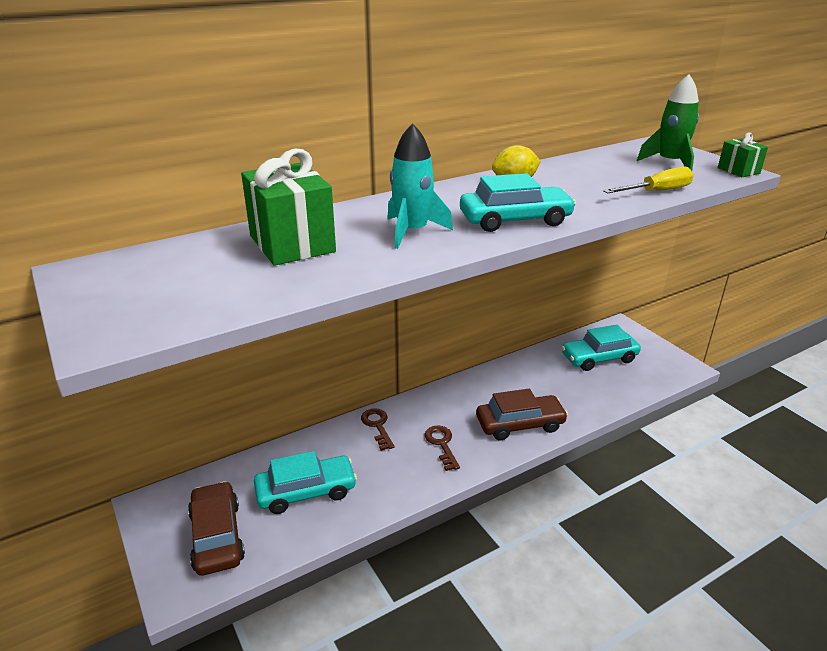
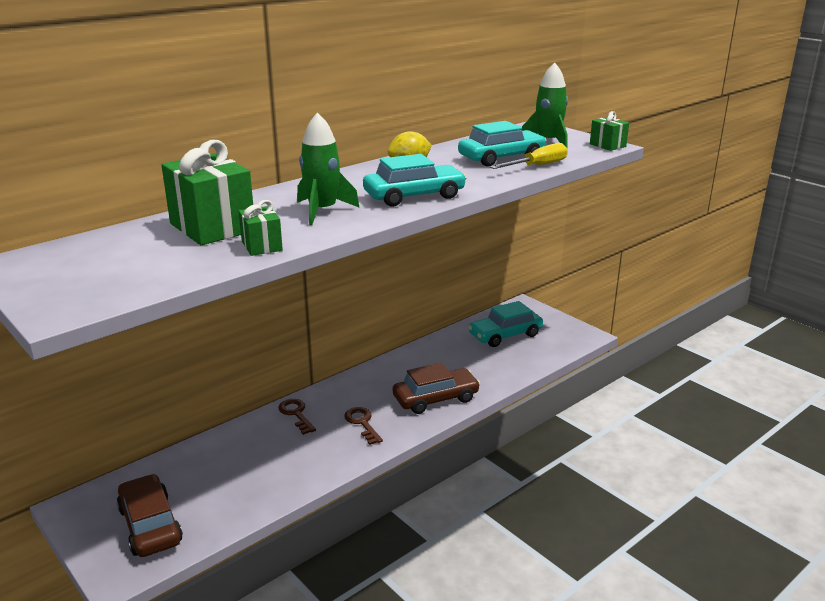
camera: 10 degrees left, 5 degrees down
turquoise car [254,451,357,514] -> turquoise car moved to [458,121,546,166]
turquoise rocket [387,123,453,249] -> green rocket [297,112,360,225]
none -> green gift [239,200,283,256]

